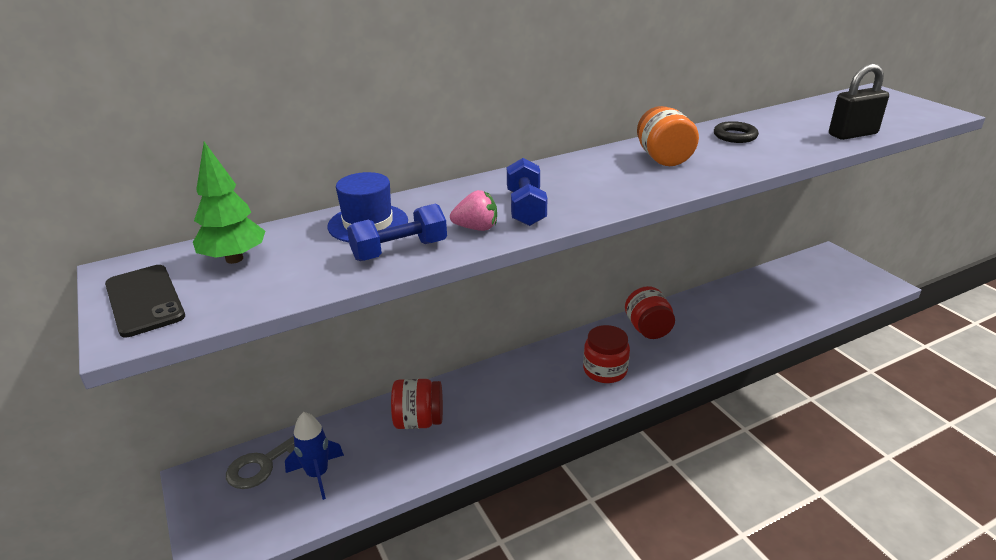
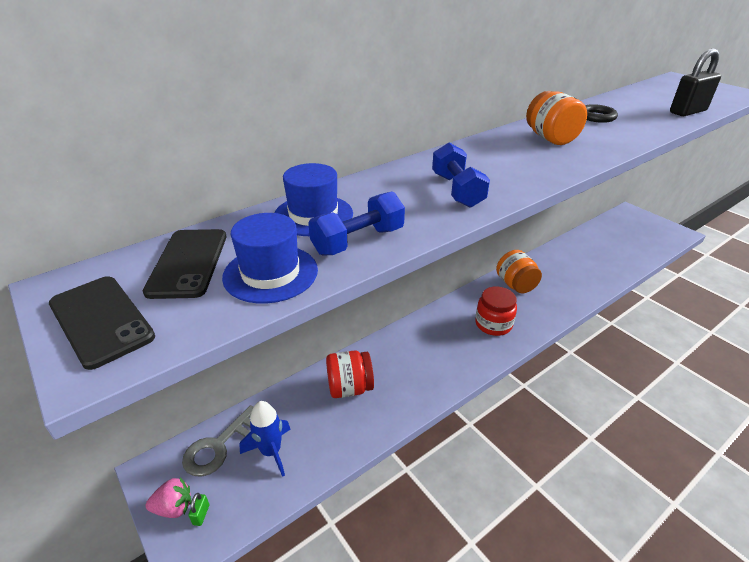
camera: 10 degrees left, 5 degrees up
green tree [193,142,265,264] -> black phone [143,229,226,299]
pink strawberry [450,190,497,231] -> pink strawberry moved to [146,477,191,518]
red jar [625,286,675,339] -> orange jar [496,250,542,293]
none -> green padlock [188,493,209,526]
none -> blue hat [222,213,318,304]

